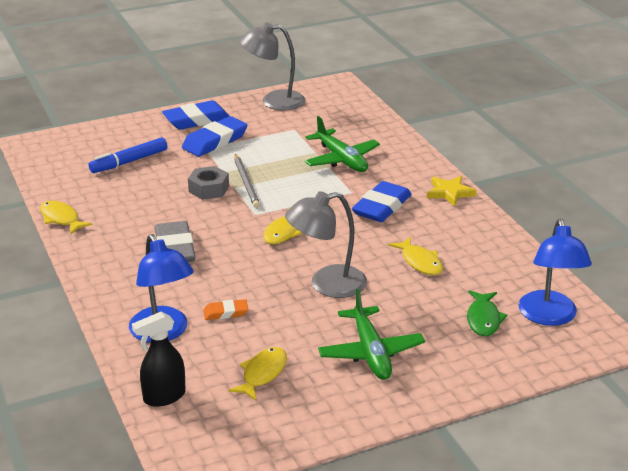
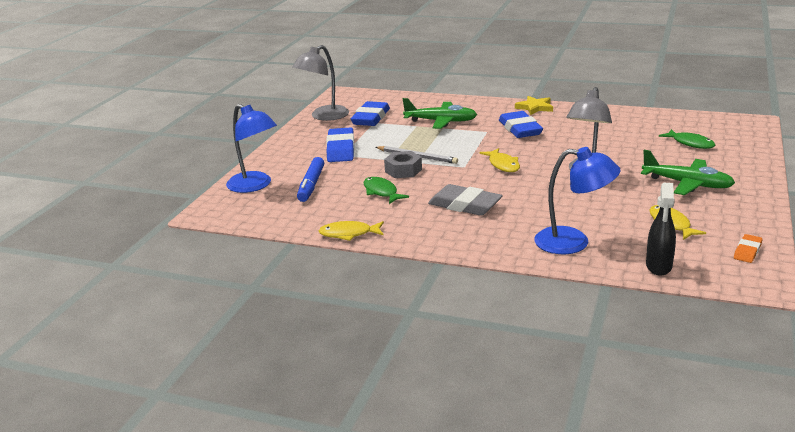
camera: 45 degrees left, 5 degrees down
blue eraser [162,100,229,130] -> blue eraser moved to [351,101,390,126]
orange eraser [203,299,248,320] -> orange eraser moved to [734,234,763,263]
yellow fish [388,237,443,275] -> none
blue lamp [519,219,592,326] -> blue lamp moved to [226,104,277,193]
none -> green fish [364,177,409,204]

